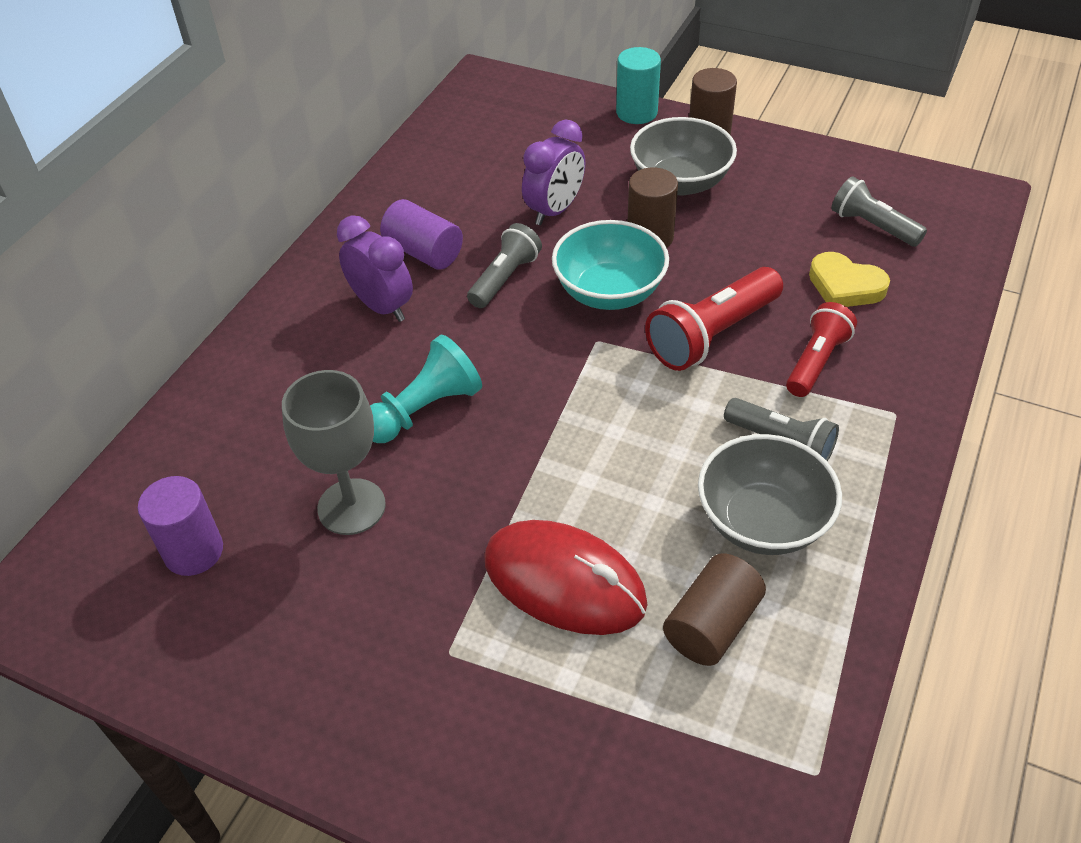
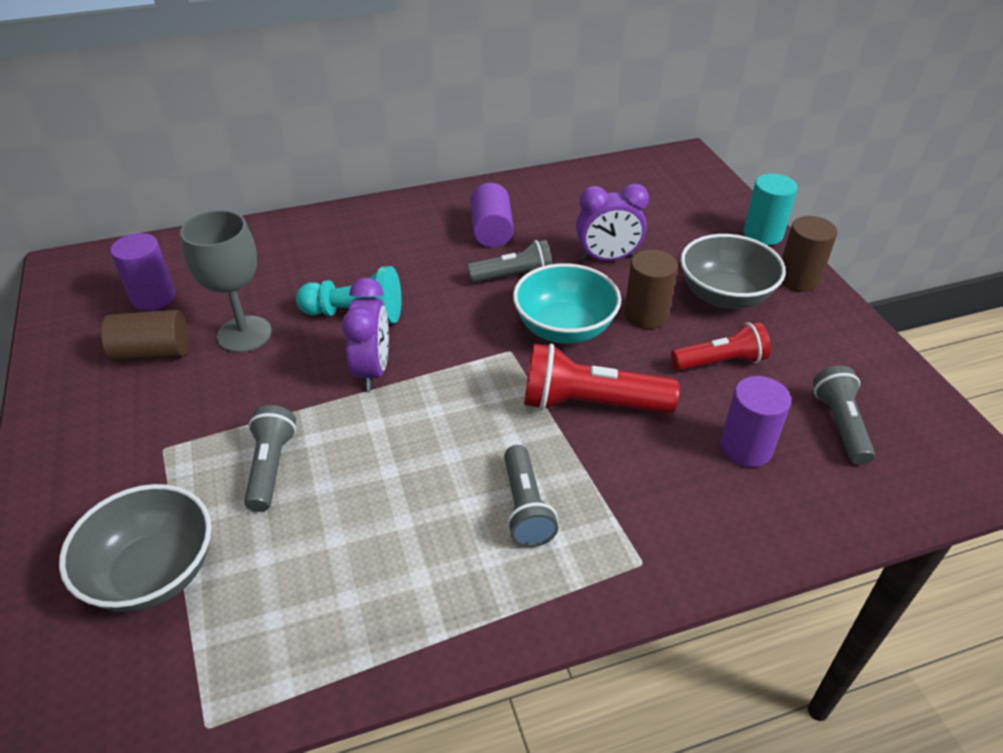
camera: 45 degrees right, 5 degrees down
purple clock [337,215,413,322] -> purple clock moved to [342,278,389,391]
red mouse [484,520,648,635] -> grey flashlight [244,405,296,512]
brown cylinder [663,553,766,666] -> brown cylinder moved to [101,310,188,362]
grey bowl [698,434,842,555] -> grey bowl moved to [59,484,212,612]
red flashlight [786,302,857,397] -> red flashlight moved to [671,322,771,371]
yellow heart [809,252,890,307] -> purple cylinder [720,376,791,467]

